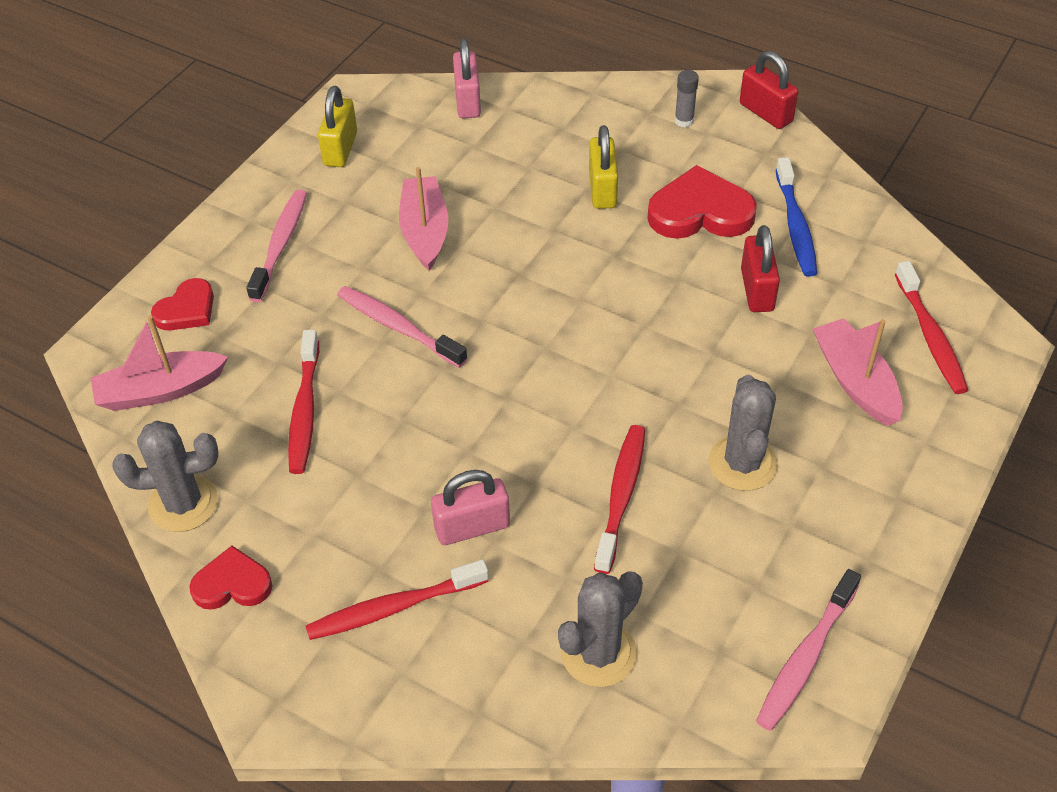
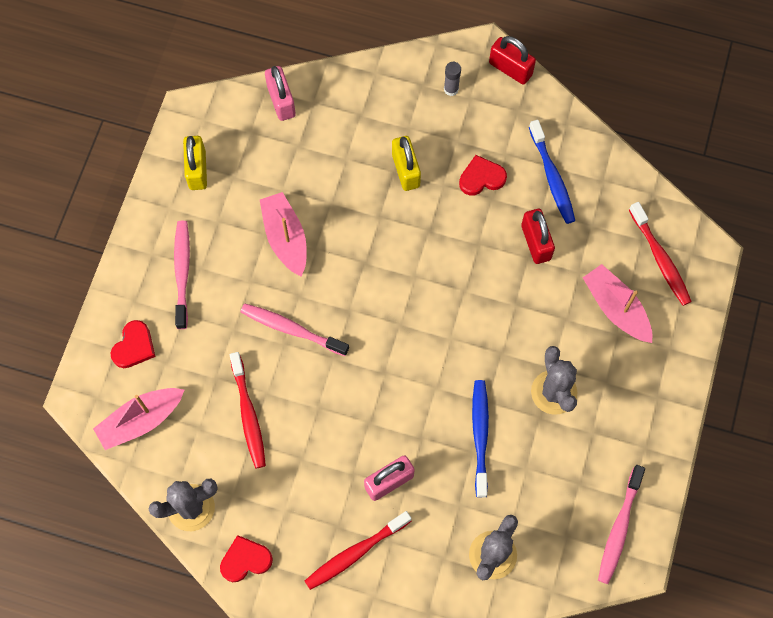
camera: 15 degrees left, 20 degrees up
red toothbrush [594,425,645,574] -> blue toothbrush [472,380,489,498]
red heart [647,165,757,239] -> red heart [459,155,507,196], size x0.61

